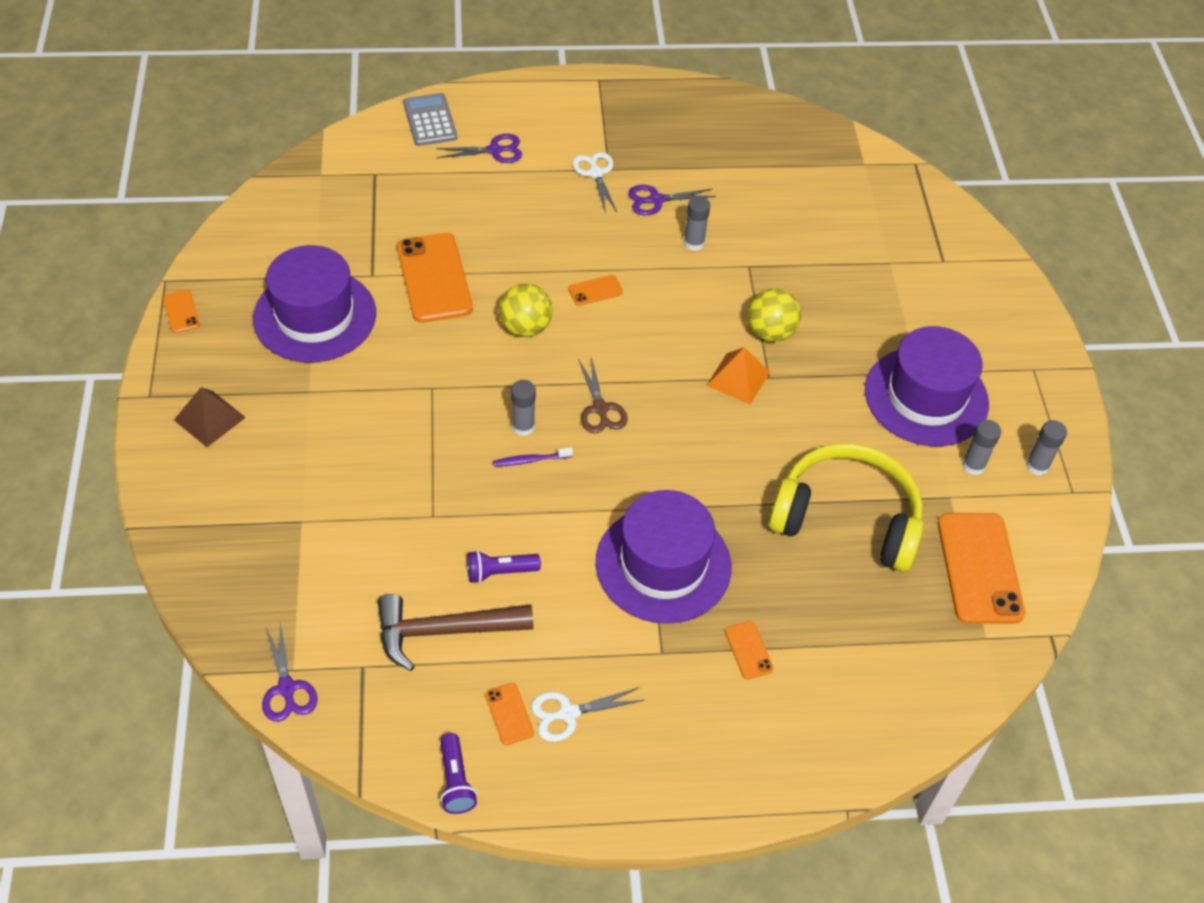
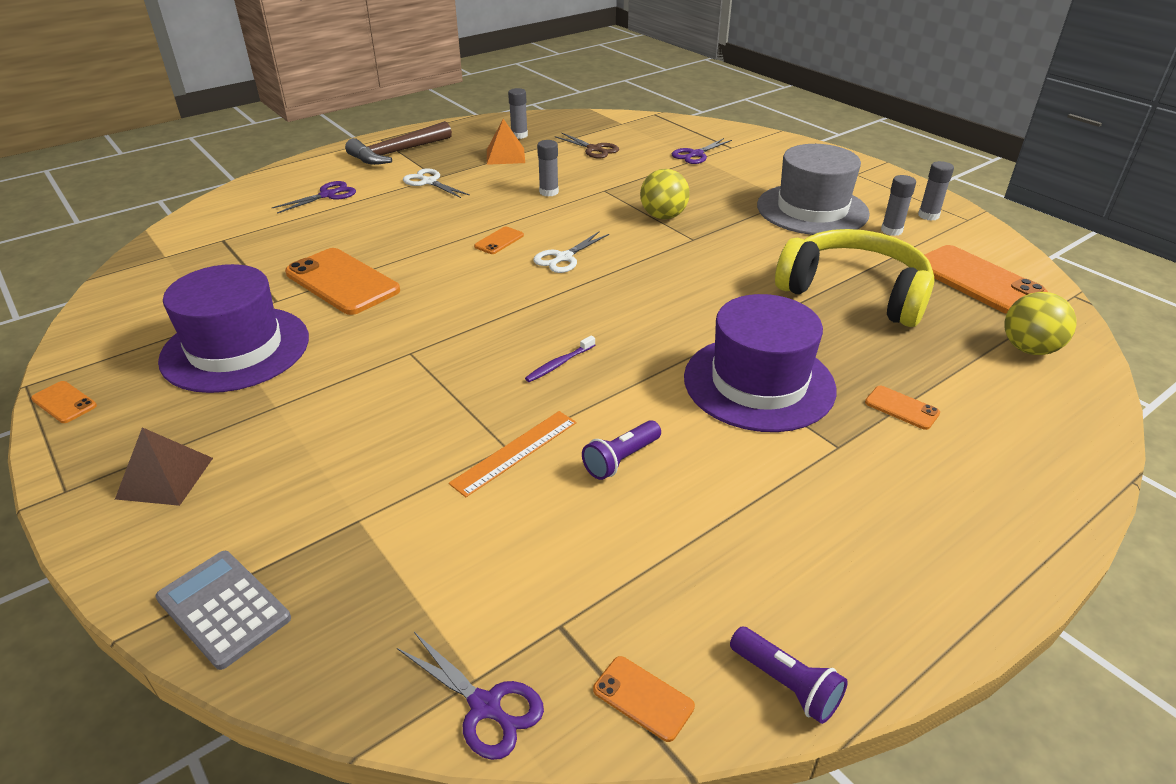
camera: 30 degrees left, 15 degrees down
brown hammer [378,594,534,671] -> brown hammer moved to [345,121,452,165]
grey calculator [403,93,457,146] -> grey calculator moved to [155,551,291,670]
orange phone [485,683,534,745] -> orange phone moved to [593,656,695,742]
yellow ball [499,284,552,337] -> yellow ball moved to [1005,292,1077,355]
grey glue stick [511,380,536,436] -> grey glue stick moved to [508,88,528,139]
white scissors [531,687,645,742] -> white scissors moved to [533,232,609,273]
brown scissors [578,356,628,433] -> brown scissors moved to [555,133,619,158]
purple scissors [628,185,716,215] -> purple scissors moved to [672,138,732,164]
orange pyramid [706,347,770,405] -> orange pyramid moved to [487,119,525,165]
yellow headphones [769,443,924,572] -> yellow headphones turned 45 degrees clockwise [775,229,934,327]
purple hat [865,326,989,446] -> grey hat [757,144,870,235]
none -> orange ruler [449,411,576,497]

